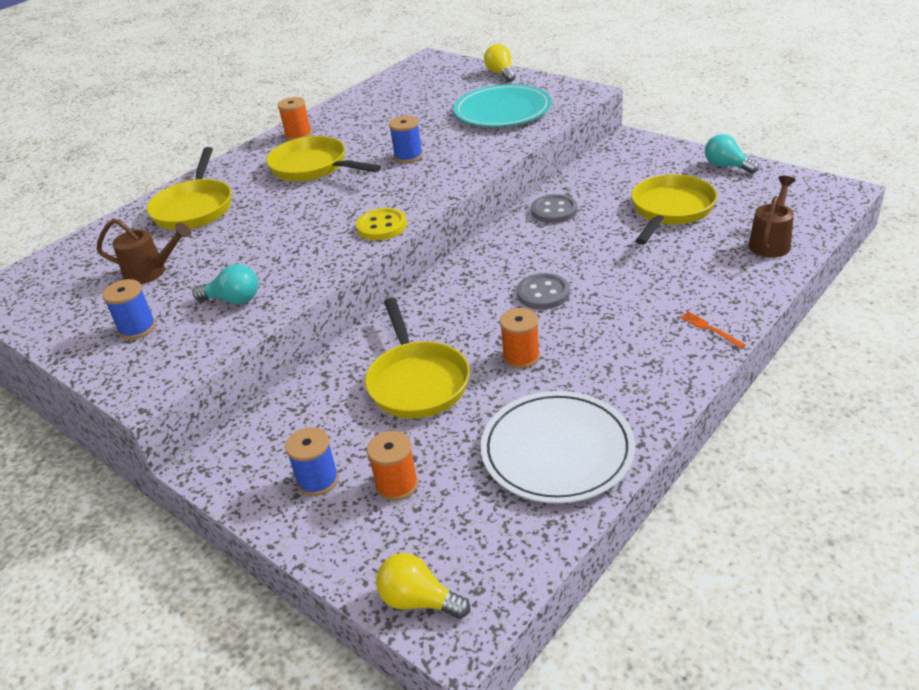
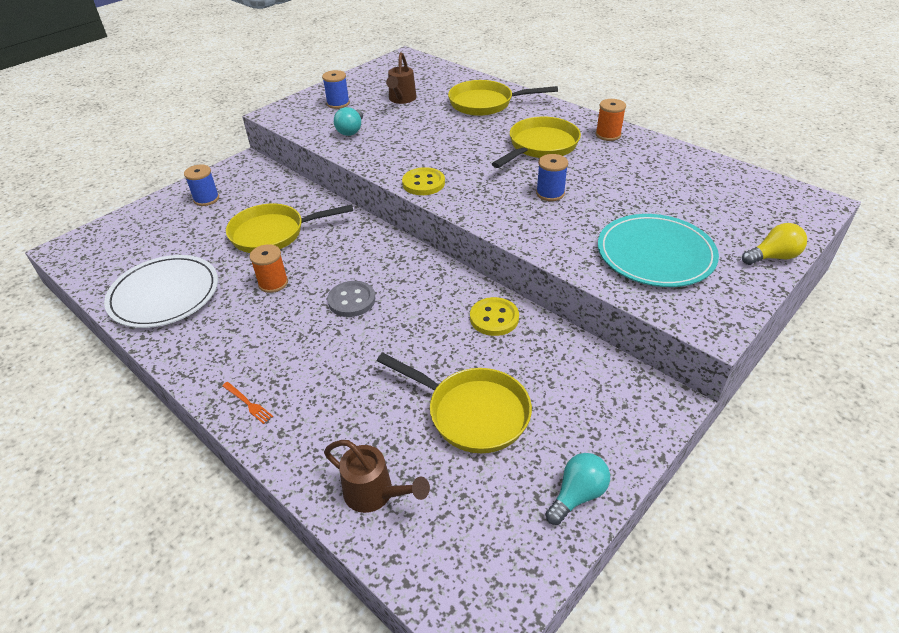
camera: 90 degrees right, 5 degrees up
orange spool [367,431,418,501] -> none
yellow light bulb [376,553,470,619] -> none
grey button [531,194,578,223] -> yellow button [470,297,519,336]
orange fork [680,311,745,348] -> orange fork turned 75 degrees clockwise [222,382,273,424]

